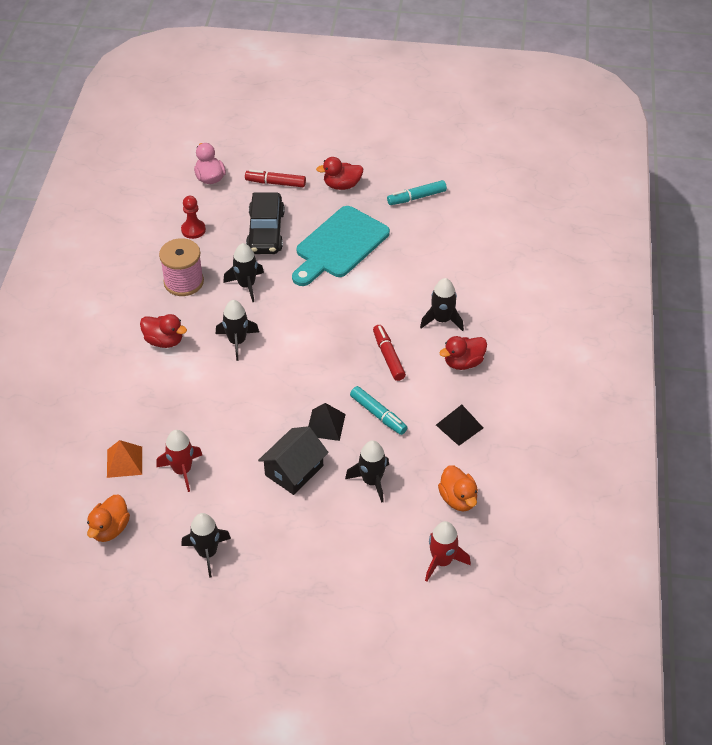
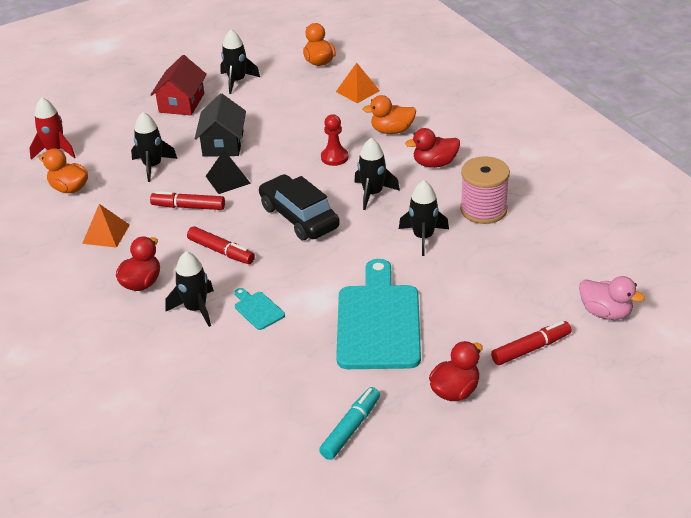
camera: 145 degrees right, 10 degrees down
red rocket [156,430,202,492] -> none
red pawn [181,196,206,239] -> red pawn moved to [321,114,348,166]
black car [246,193,285,254] -> black car moved to [259,174,340,240]
turquoise marker [350,386,408,435] -> red marker [150,191,225,210]
black pyramid [436,405,483,446] -> orange pyramid [82,204,130,248]
none -> red house [150,55,207,115]
none -> turquoise cutting board [235,288,285,330]
none -> orange duck [362,95,416,134]

